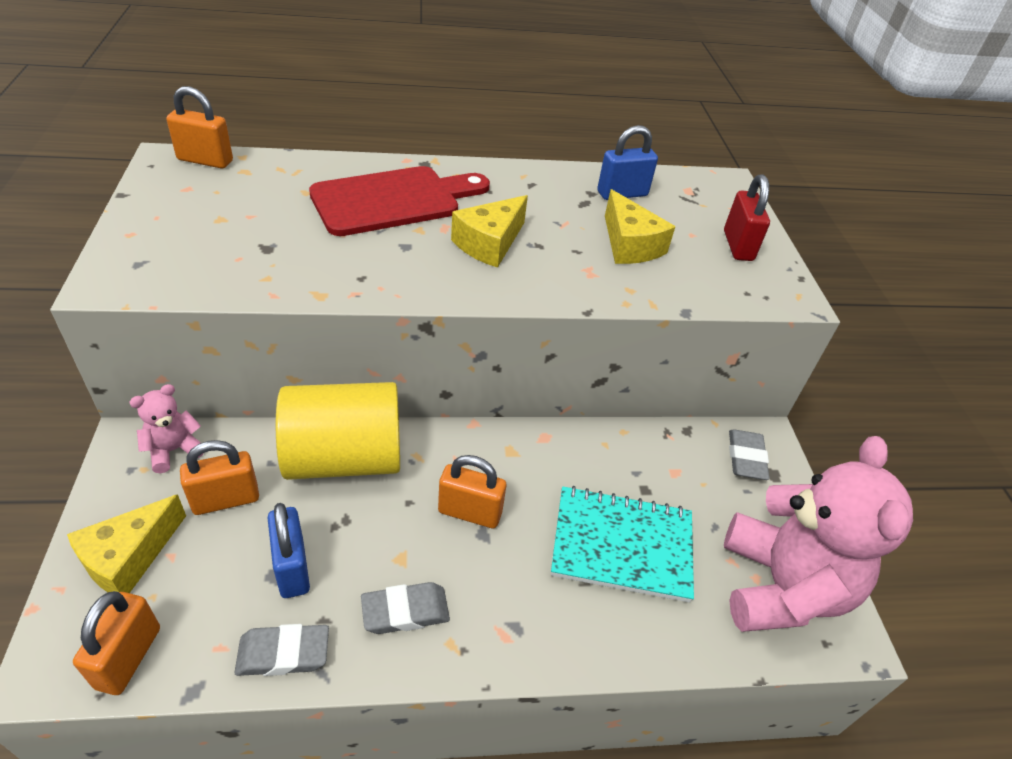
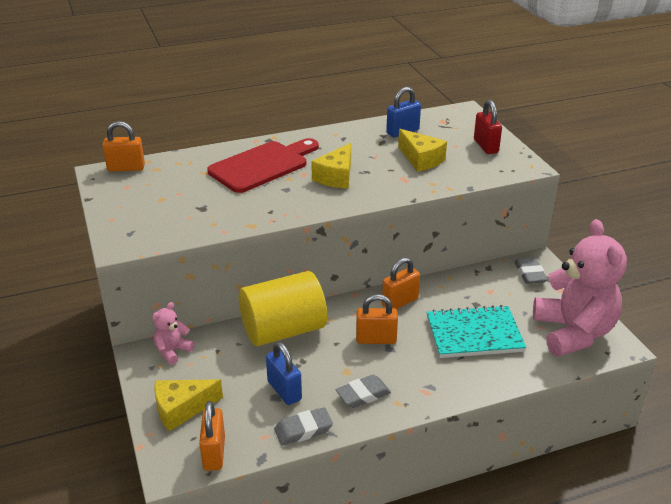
camera: 10 degrees left, 10 degrees down
yellow cheese [67,494,186,593] -> yellow cheese turned 45 degrees clockwise [154,379,223,432]
orange padlock [180,440,259,515] -> orange padlock moved to [382,257,420,309]

